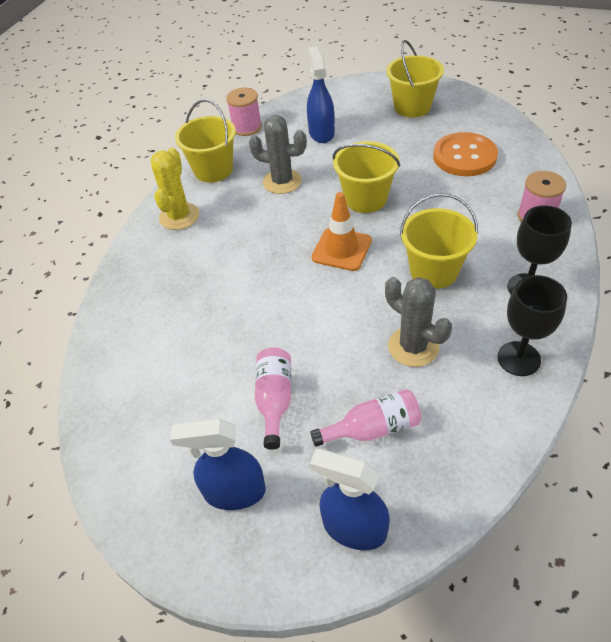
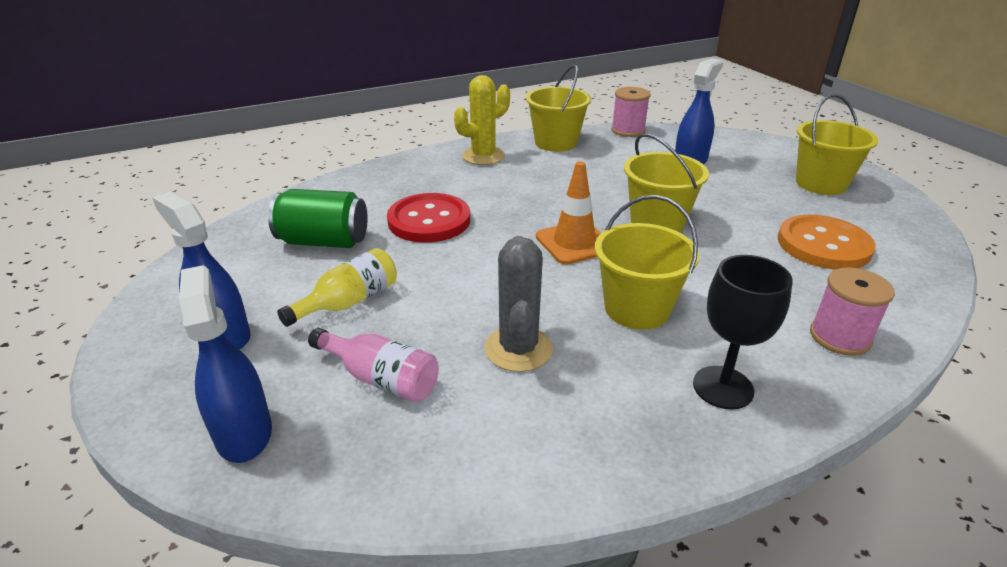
camera: 40 degrees right, 15 degrees down
grey cactus [249,115,307,194] -> none
pink bottle [255,347,291,450] -> yellow bottle [277,248,397,327]
black goblet [497,275,567,376] -> none
none -> green can [268,189,368,248]
none -> red button [387,193,470,243]

